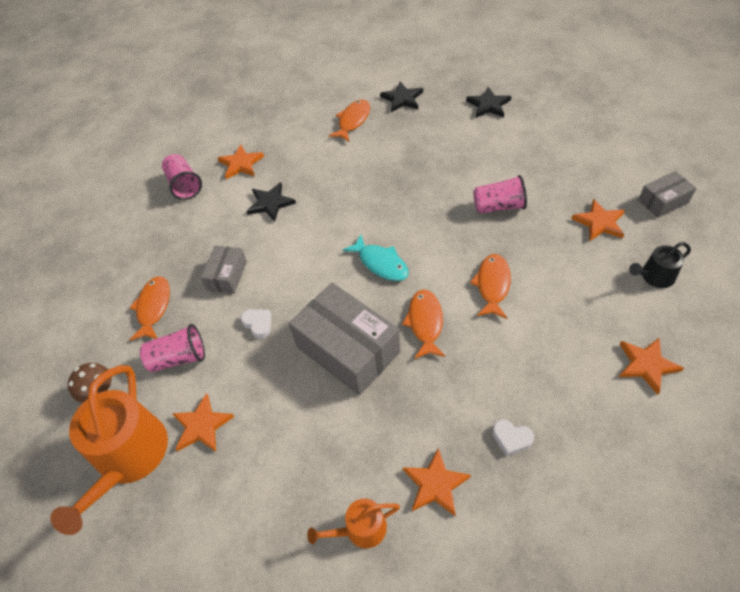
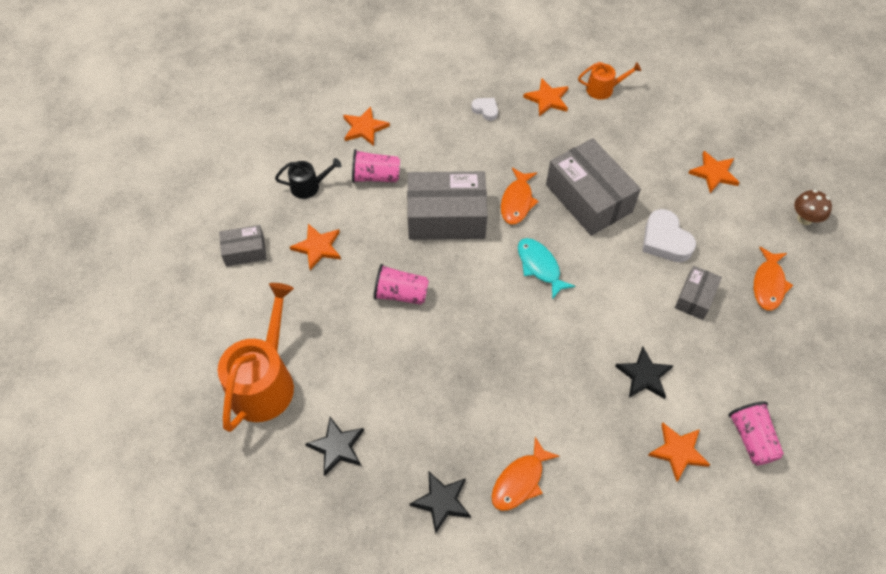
camera: 170 degrees left, 5 degrees up
orange watering can [50,365,168,535] -> orange watering can moved to [218,283,294,432]
pink cup [140,324,205,372] -> pink cup moved to [352,149,400,183]
white heart [241,309,271,339] -> white heart [642,209,696,262], size x1.81
orange fish [470,254,511,319] -> grey box [407,171,488,240]

